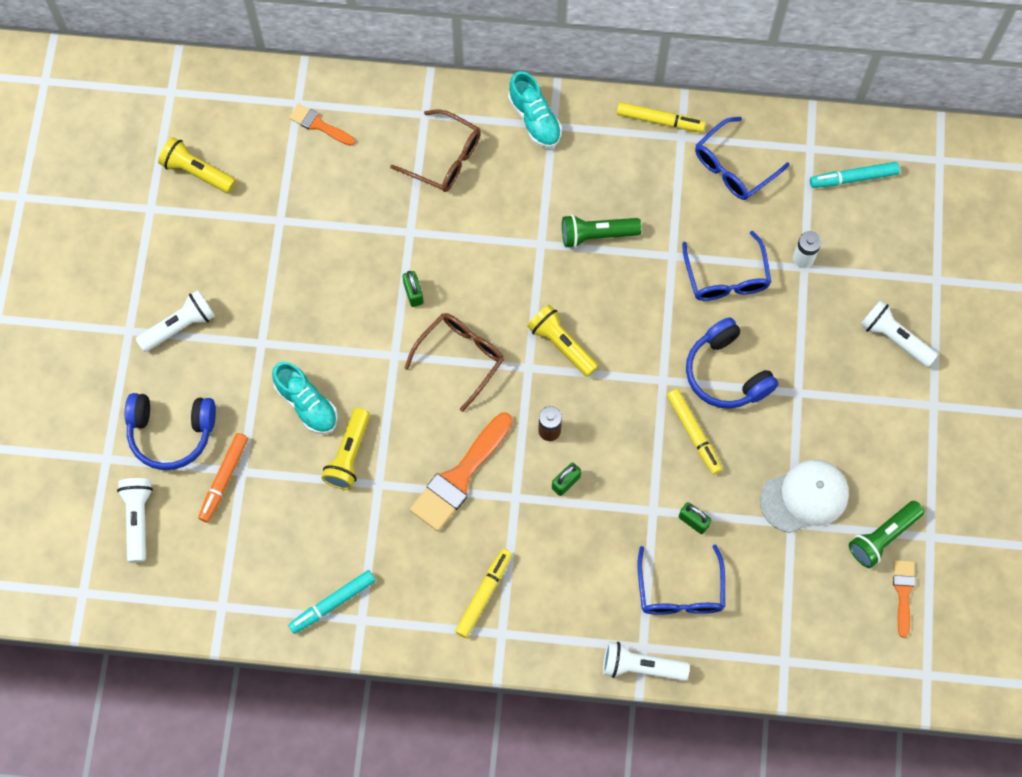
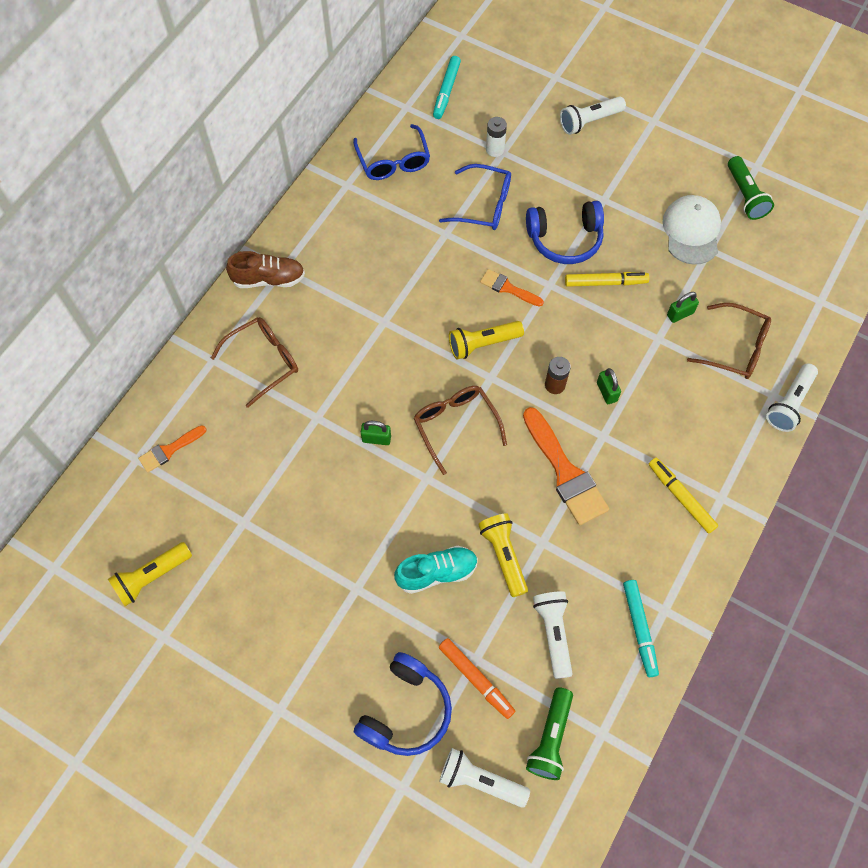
camera: 65 degrees left, 5 degrees down
white flashlight [136,290,215,352] -> white flashlight moved to [533,591,573,679]
yellow flashlight [322,408,370,490] -> yellow flashlight turned 150 degrees counterclockwise [478,513,528,597]
turquoise shoe [508,71,562,148] -> brown shoe [226,251,305,288]
green flashlight [562,215,642,248] -> green flashlight moved to [526,687,573,780]
yellow marker [617,102,705,132] -> none
blue glasses [638,544,725,615] -> brown glasses [687,303,771,379]
orange brush [893,560,915,638] -> orange brush moved to [480,269,544,307]

